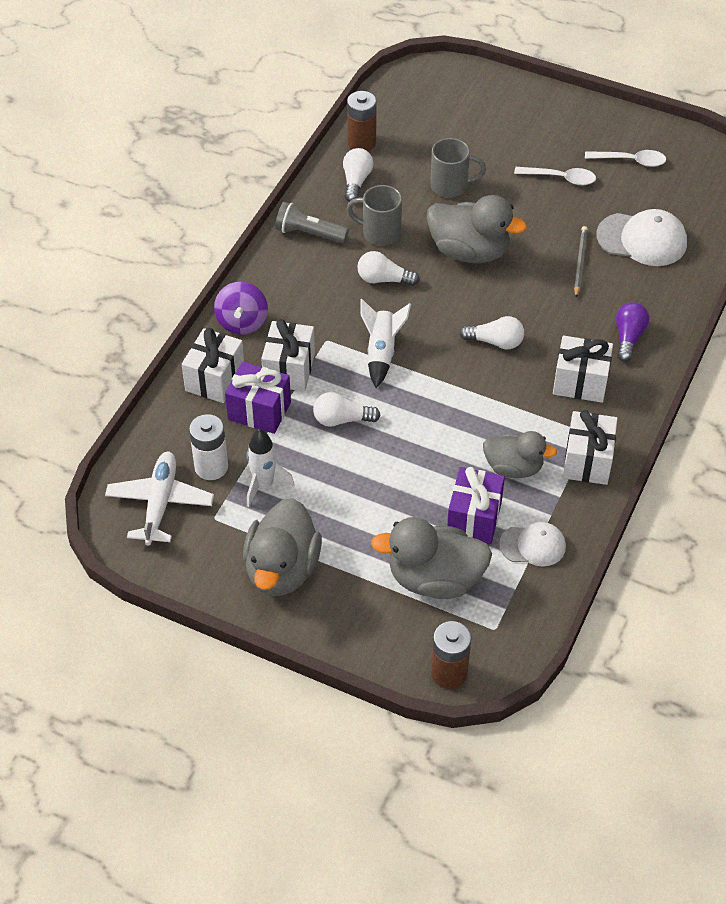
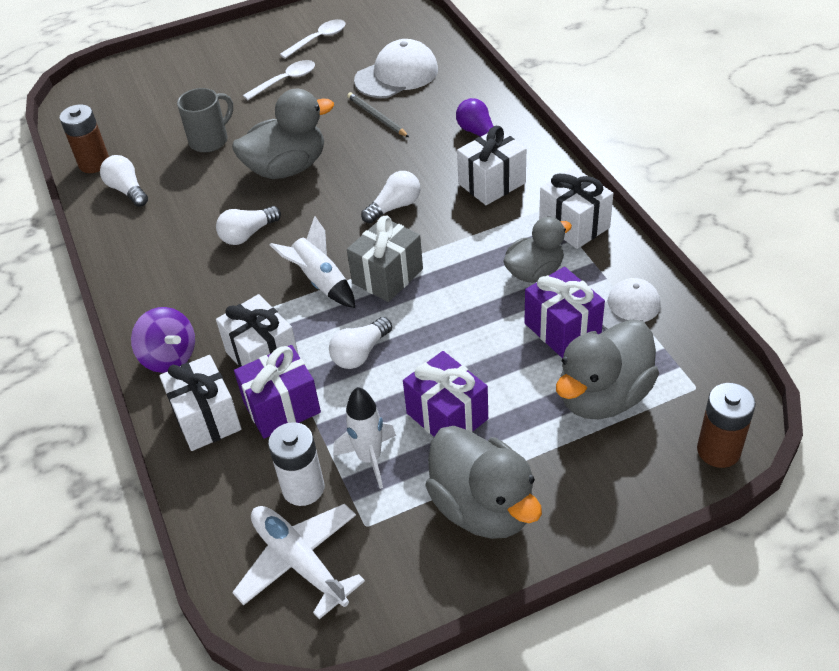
camera: 45 degrees left, 5 degrees down
grey flashlight [275,202,349,243] -> none
grey mug [347,185,402,246] -> none
none -> grey gift [347,216,423,302]
none -> purple gift [403,351,488,436]

